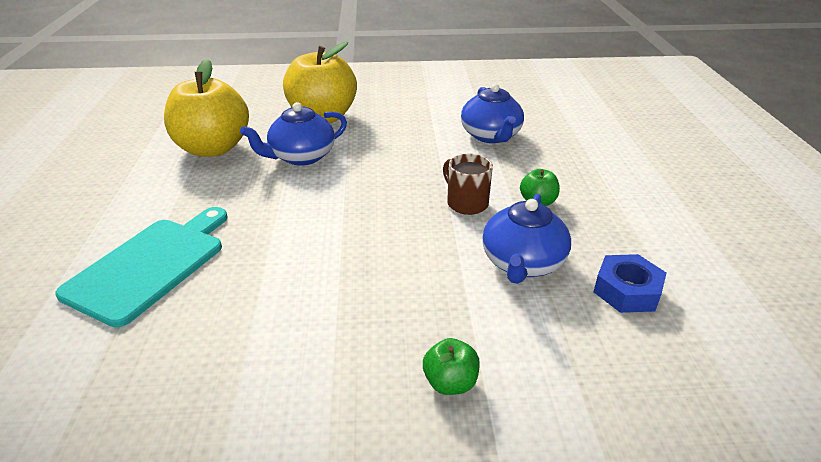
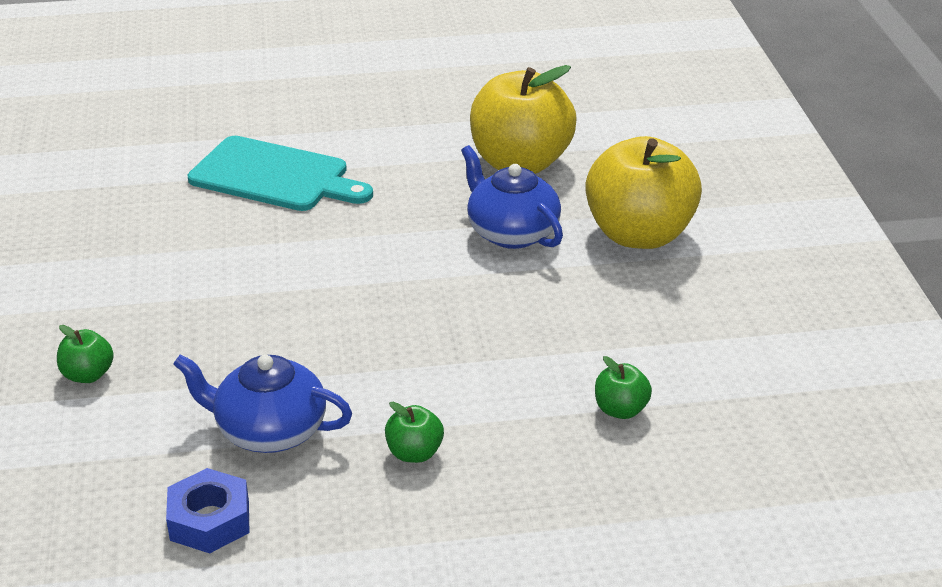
camera: 85 degrees right, 0 degrees up
brown mug [443,154,493,215] -> none
blue teapot [461,83,524,143] -> green apple [595,356,652,419]

